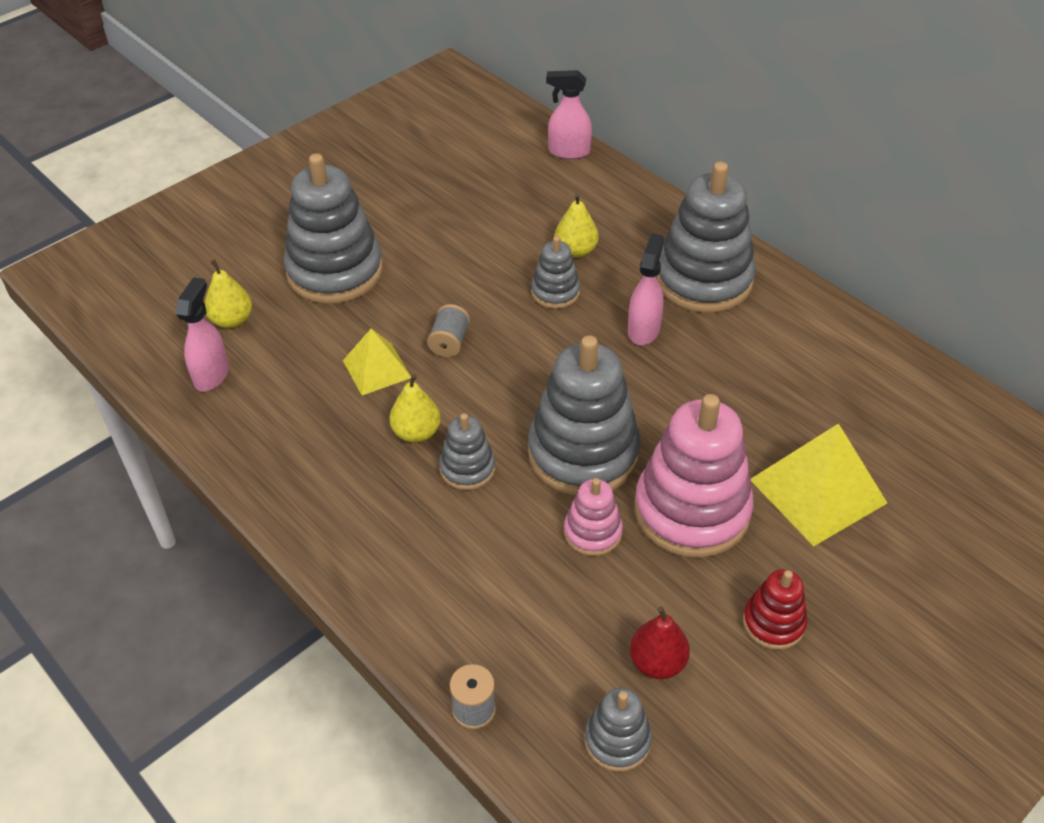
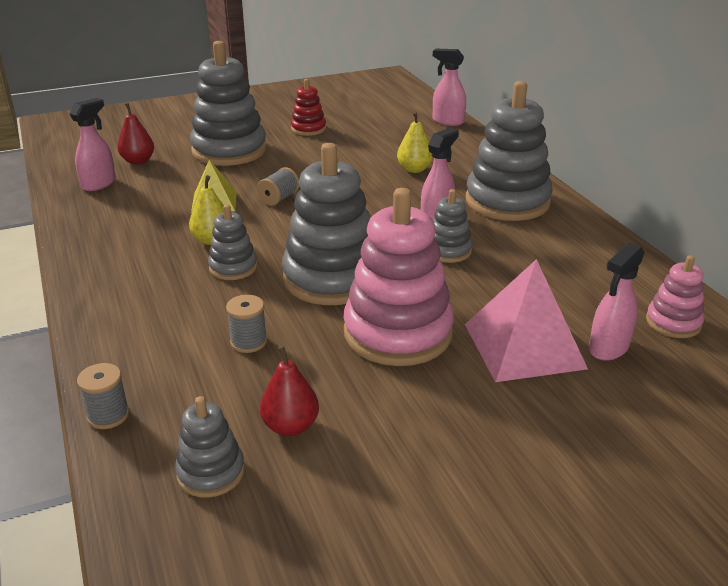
camera: 20 degrees right, 15 degrees down
yellow pear [205,260,252,329] -> red pear [117,103,154,165]
grey stacking toy [531,236,580,309] -> grey stacking toy moved to [433,189,472,263]
pink stacking toy [564,478,623,556] -> pink stacking toy moved to [646,255,704,338]
red stacking toy [743,569,807,650] -> red stacking toy moved to [291,79,326,136]
yellow pyramid [751,423,887,546] -> pink pyramid [465,259,588,382]
none -> grey spool [226,295,267,353]
none -> pink spray bottle [589,242,645,361]

